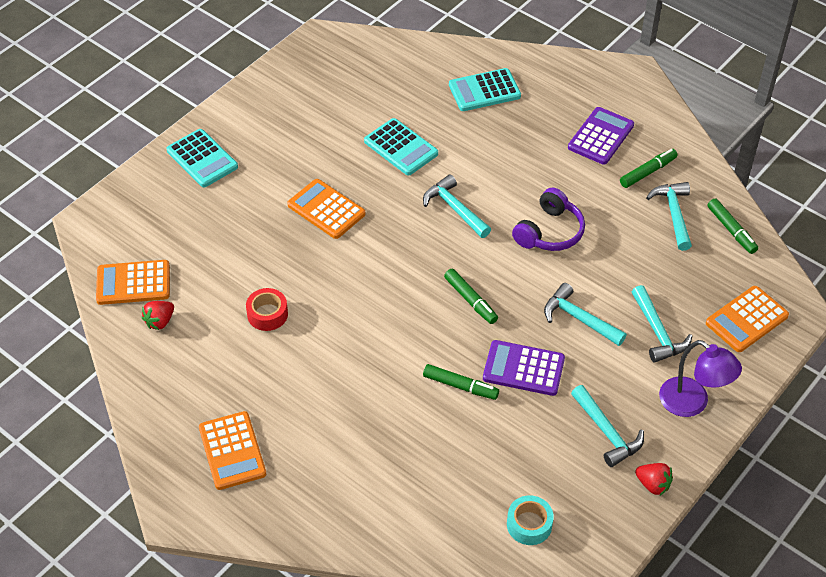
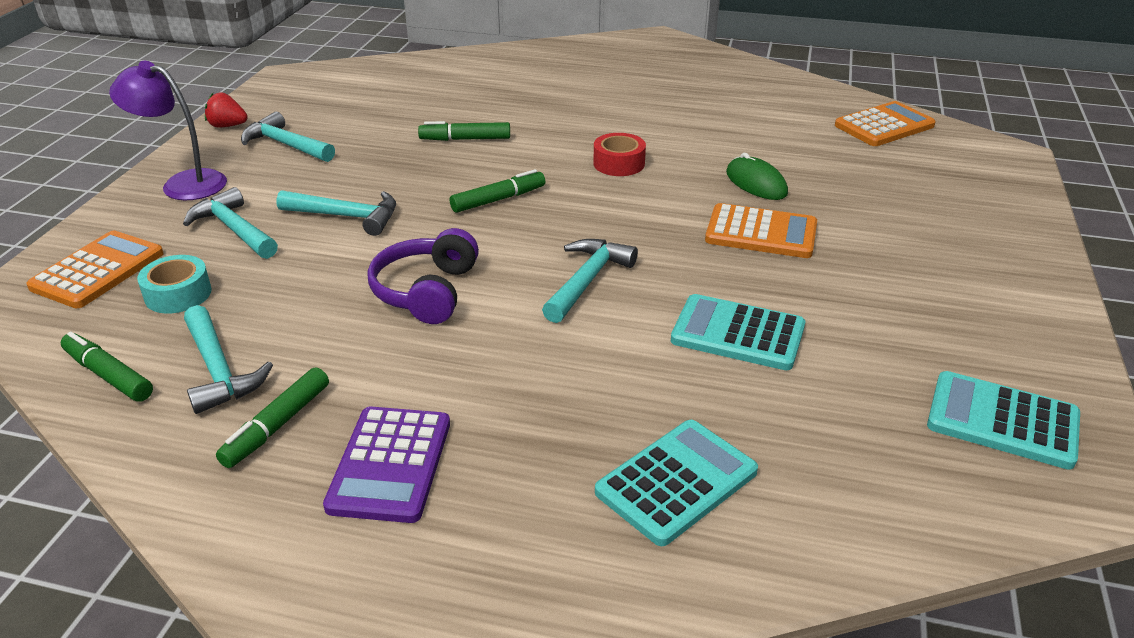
camera: 155 degrees right, 15 degrees down
red strawberry [142,301,174,330] -> none
turquoise calculator [166,129,238,187] -> turquoise calculator moved to [927,371,1080,470]
orange calculator [199,411,266,490] -> none
red tape [246,288,288,331] -> red tape moved to [593,133,646,176]
turquoise hammer [423,174,491,238] -> turquoise hammer turned 90 degrees counterclockwise [542,239,638,323]
green marker [444,269,498,324] -> green marker turned 120 degrees clockwise [450,169,545,213]
purple calculator [483,340,565,396] -> none
turquoise tape [507,495,554,545] -> turquoise tape moved to [137,255,212,314]
none -> green mouse [726,153,788,200]

